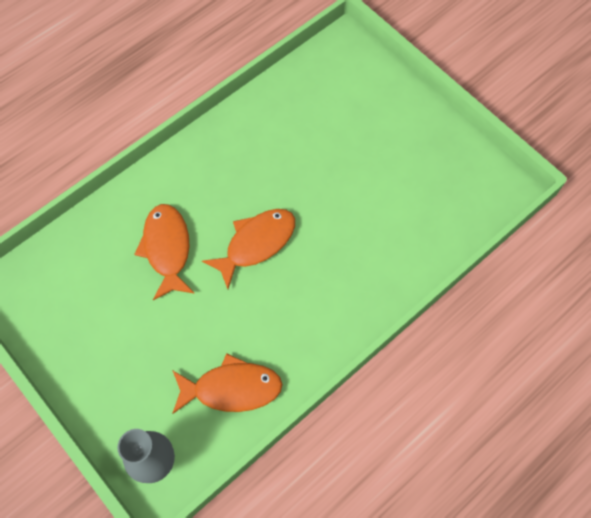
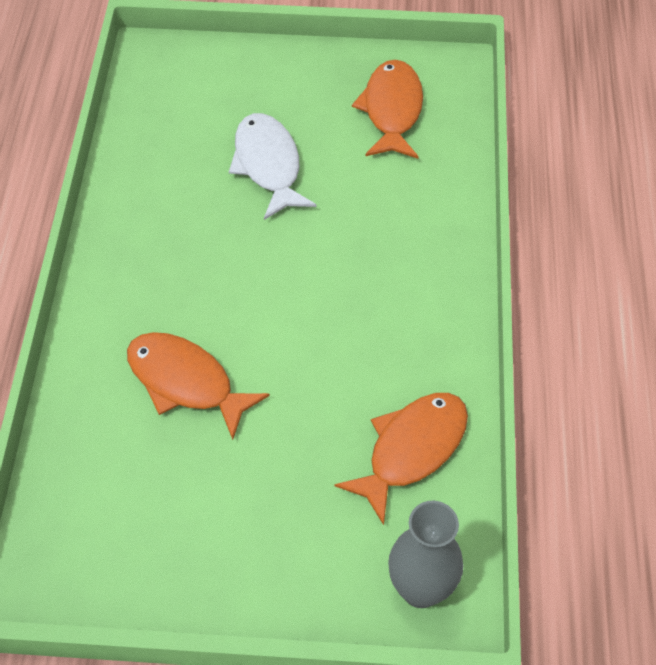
camera: 45 degrees left, 10 degrees down
orange fish [202,209,295,289] -> orange fish moved to [352,60,423,159]
none -> white fish [229,113,316,220]

